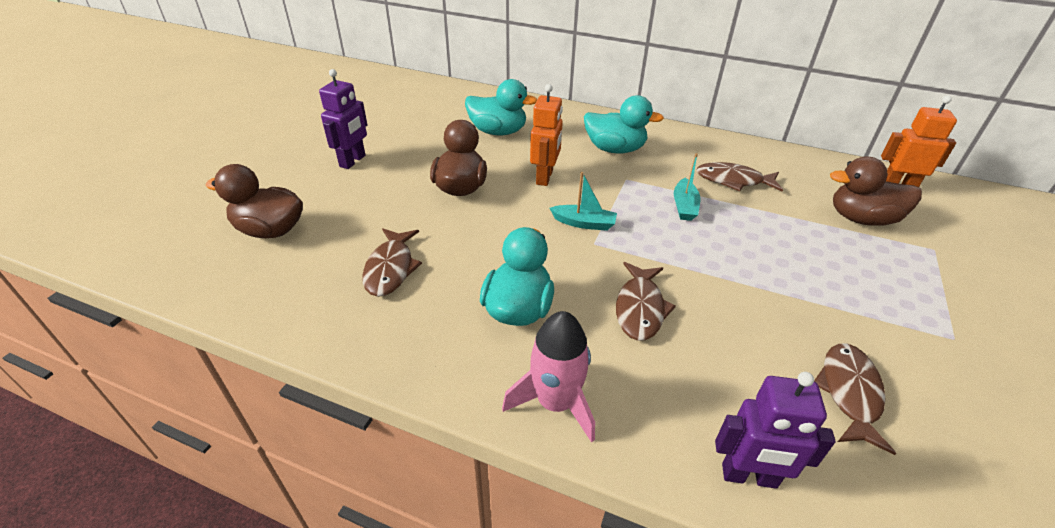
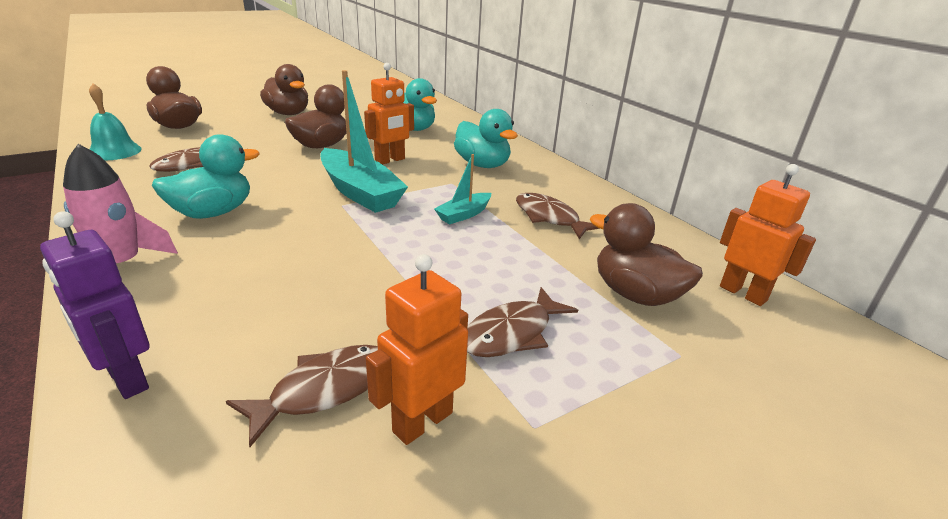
camera: 35 degrees right, 10 degrees down
purple robot [319,69,367,169] -> brown duck [260,64,308,115]
turquoise boat [549,172,617,231] -> turquoise boat [320,70,408,213], size x1.96
brown fish [616,262,676,341] -> brown fish moved to [467,287,578,357]
none -> turquoise bell [89,83,142,161]
none -> orange robot [366,254,468,445]

